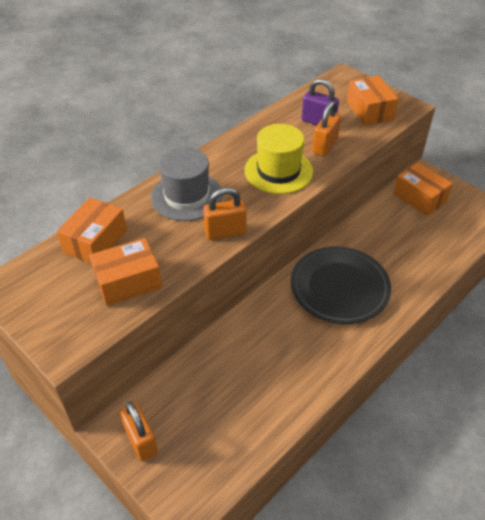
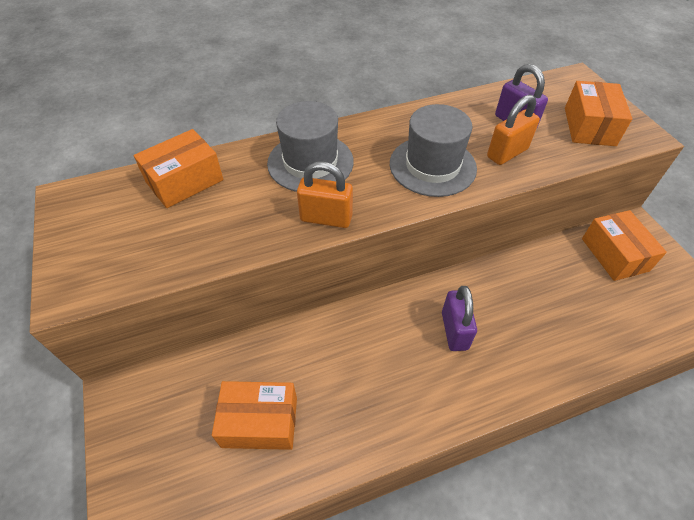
camera: 25 degrees right, 5 degrees up
orange box [90,238,162,306] -> orange box moved to [212,381,297,450]
orange padlock [120,401,158,462] -> none
yellow hat [245,124,313,194] -> grey hat [390,104,477,197]
black plate [291,246,391,324] -> purple padlock [442,286,477,351]

